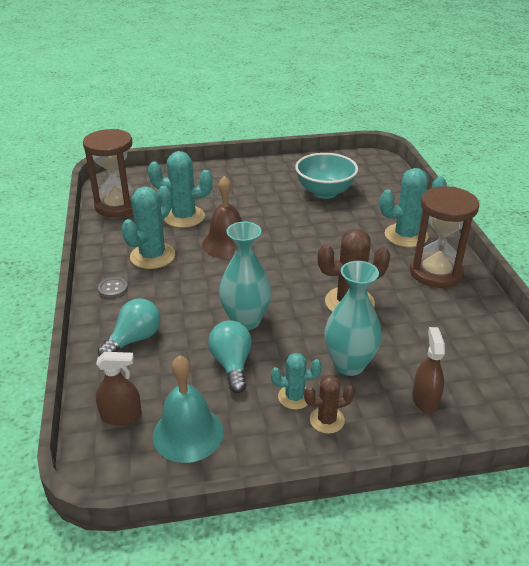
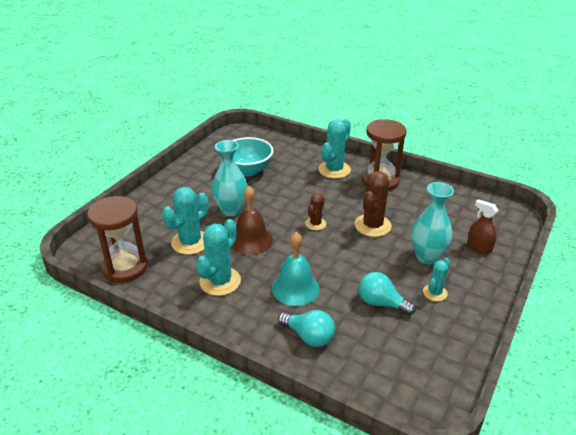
camera: 50 degrees left, 0 degrees up
brown spray bottle [96,352,142,425] -> none
grey button [98,277,128,298] -> none
turquoise light bulb [98,298,161,356] -> turquoise light bulb turned 135 degrees clockwise [278,310,335,347]
turquoise cactus [121,186,175,269] -> turquoise cactus turned 45 degrees clockwise [196,219,241,296]
turquoise bell [153,355,223,463] -> turquoise bell moved to [272,232,320,306]
turquoise vase [219,222,272,330] -> turquoise vase moved to [212,140,248,216]
brown cactus [304,375,355,434] -> brown cactus moved to [305,194,326,230]

